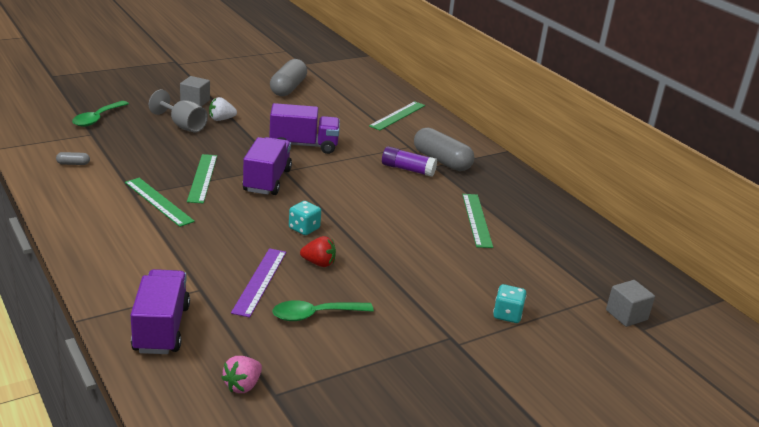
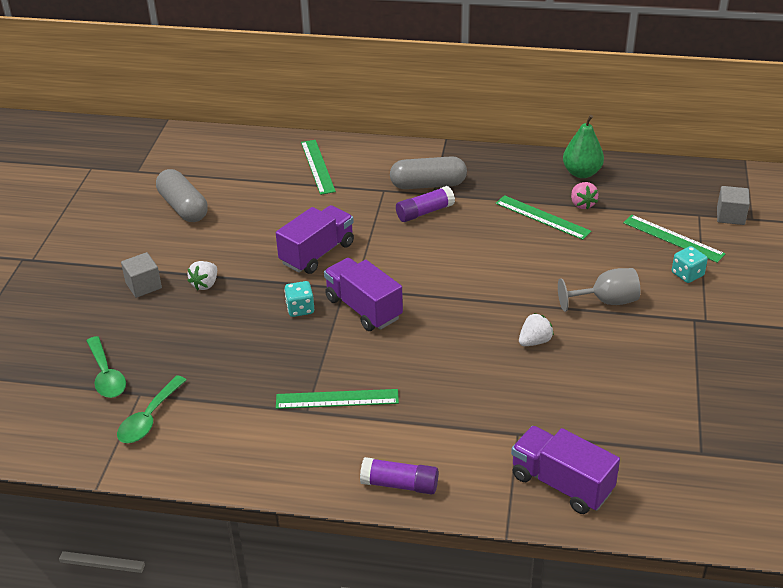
camera: 45 degrees left, 10 degrees up
grey capsule [56,152,90,165] -> none
grey goblet [149,90,208,133] -> grey goblet moved to [558,268,640,312]
green ruler [187,154,217,203] -> green ruler moved to [623,215,726,263]
pink strawberry [221,356,262,393] -> pink strawberry moved to [571,182,599,210]
purple ruler [231,248,286,317] -> none
green spoon [273,300,374,321] -> green spoon moved to [117,375,186,443]
turquoise dice [289,201,321,235] -> turquoise dice moved to [284,281,314,317]
red strawberry [300,236,336,267] -> white strawberry [519,313,554,346]
none -> purple glue stick [360,457,439,494]
none -> green pear [563,115,604,178]

